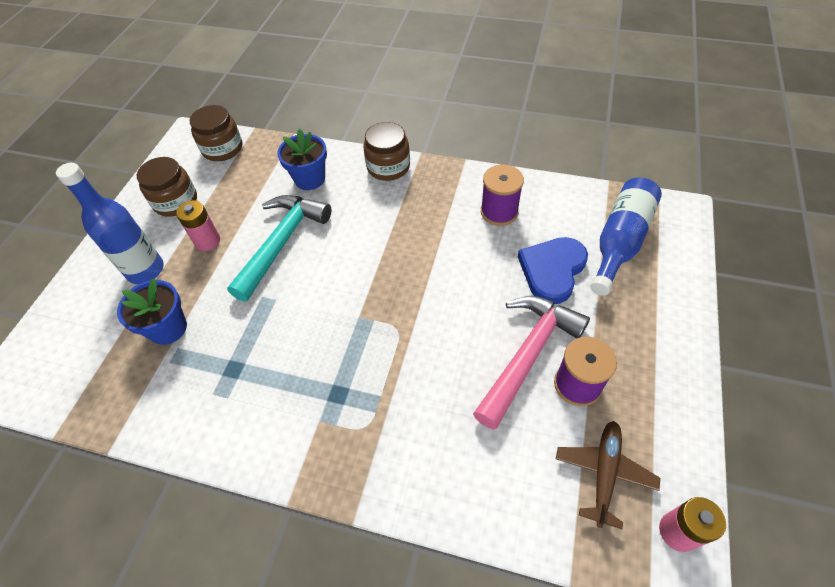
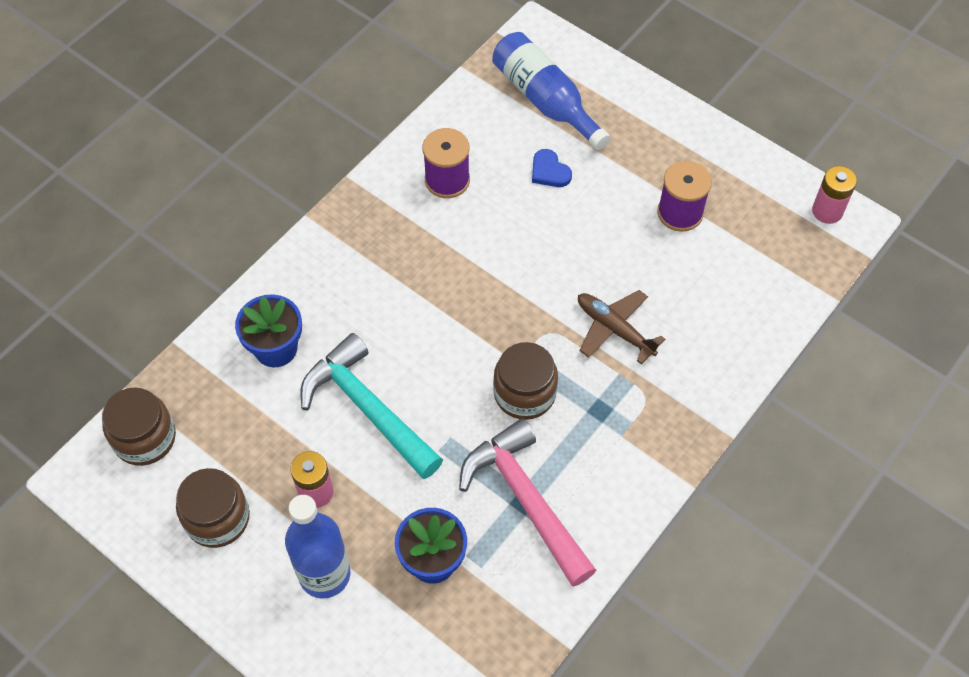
camera: 70 degrees left, 5 degrees up
brown jar [363,122,410,181] -> brown jar moved to [493,342,558,420]
pink hammer [473,296,590,430] -> pink hammer moved to [459,418,596,587]
blue heart [518,237,588,304] -> blue heart [532,149,572,187], size x0.54
brown plane [556,421,660,529] -> brown plane moved to [578,290,665,364]

